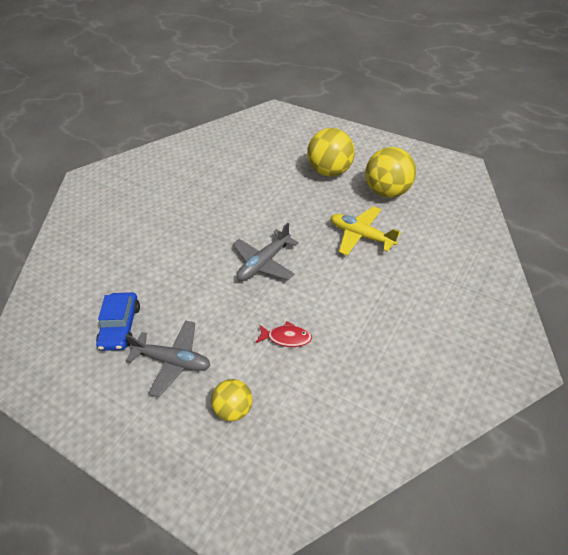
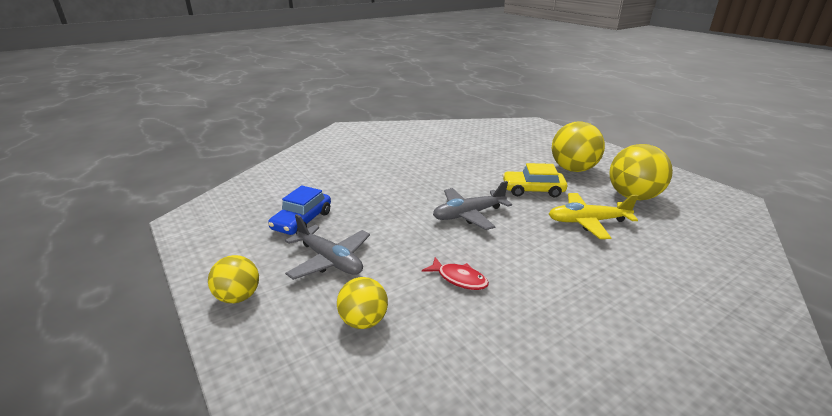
camera: 20 degrees right, 20 degrees down
yellow plane [331,206,401,256] -> yellow plane turned 60 degrees counterclockwise [549,193,638,239]
none -> yellow ball [208,255,259,303]
none -> yellow car [502,163,567,198]

